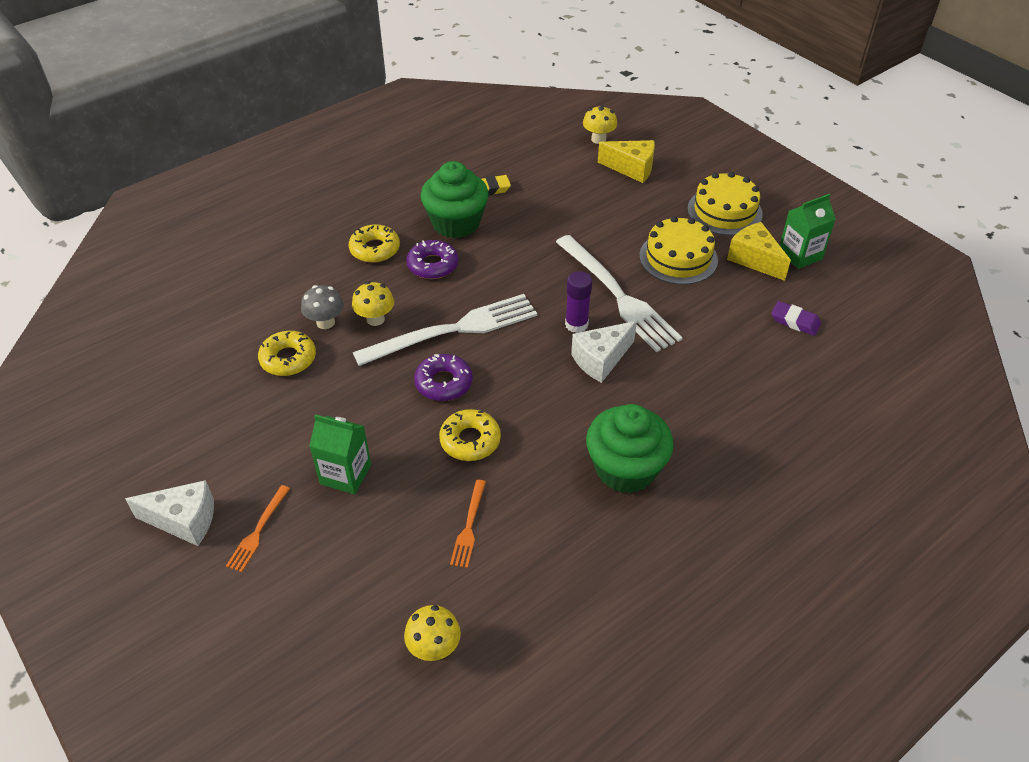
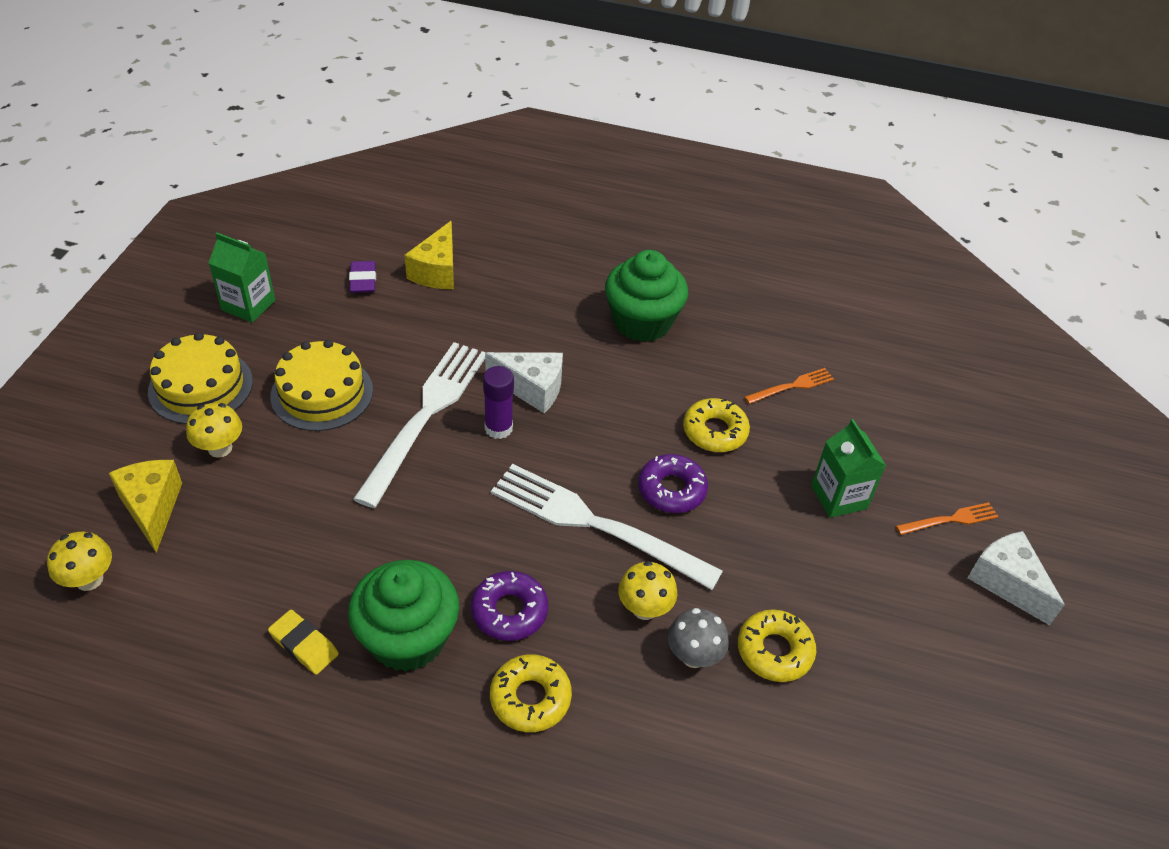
camera: 130 degrees left, 0 degrees up
yellow mushroom [404,605,461,661] -> yellow mushroom moved to [186,403,242,458]
yellow cheese [727,222,791,281] -> yellow cheese moved to [405,221,454,289]

